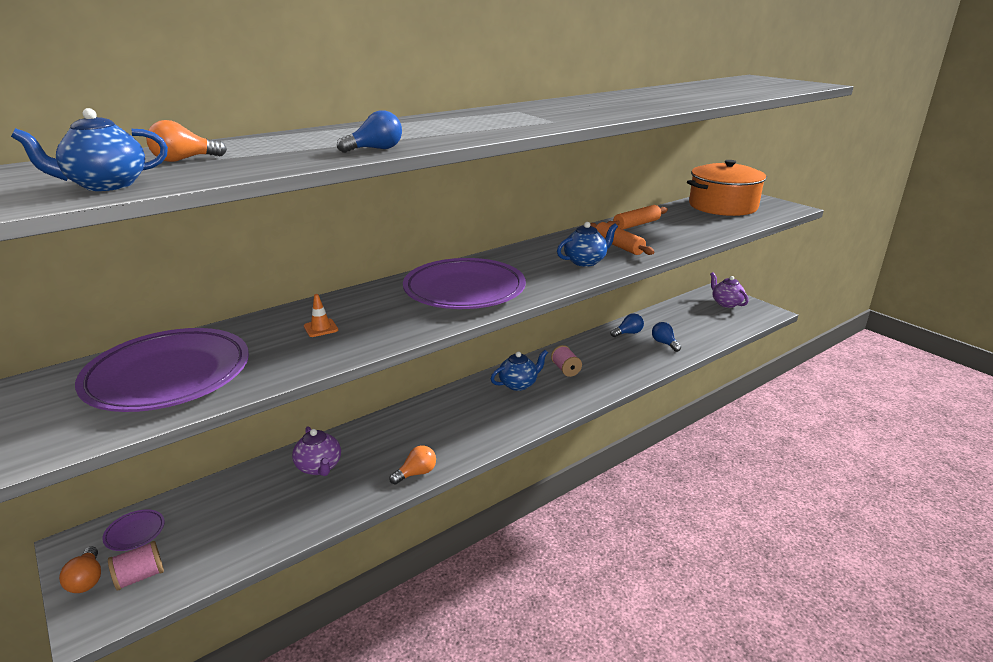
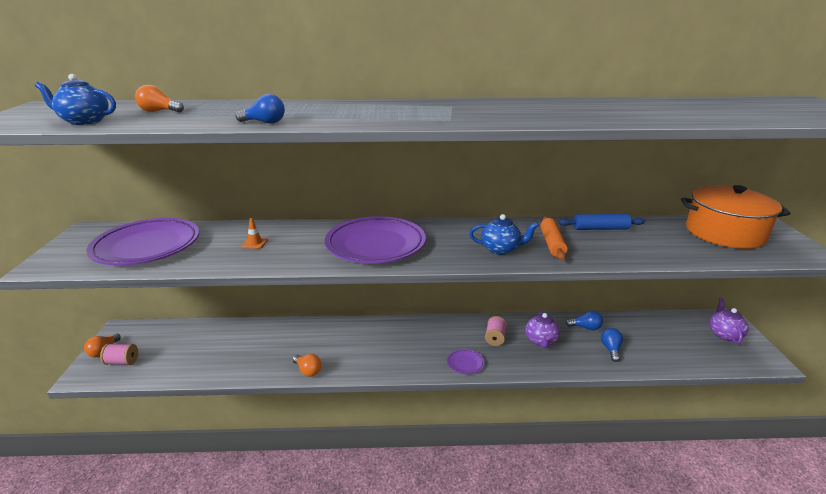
camera: 35 degrees right, 0 degrees up
purple plate [102,509,165,551] -> purple plate moved to [447,349,485,374]
purple teapot [292,426,341,476] -> purple teapot moved to [525,310,560,348]
orange light bulb [389,445,436,485] -> orange light bulb turned 45 degrees clockwise [292,354,322,377]
blue teapot [491,350,548,391] -> none
orange rolling pin [607,205,668,230] -> blue rolling pin [559,214,645,230]

